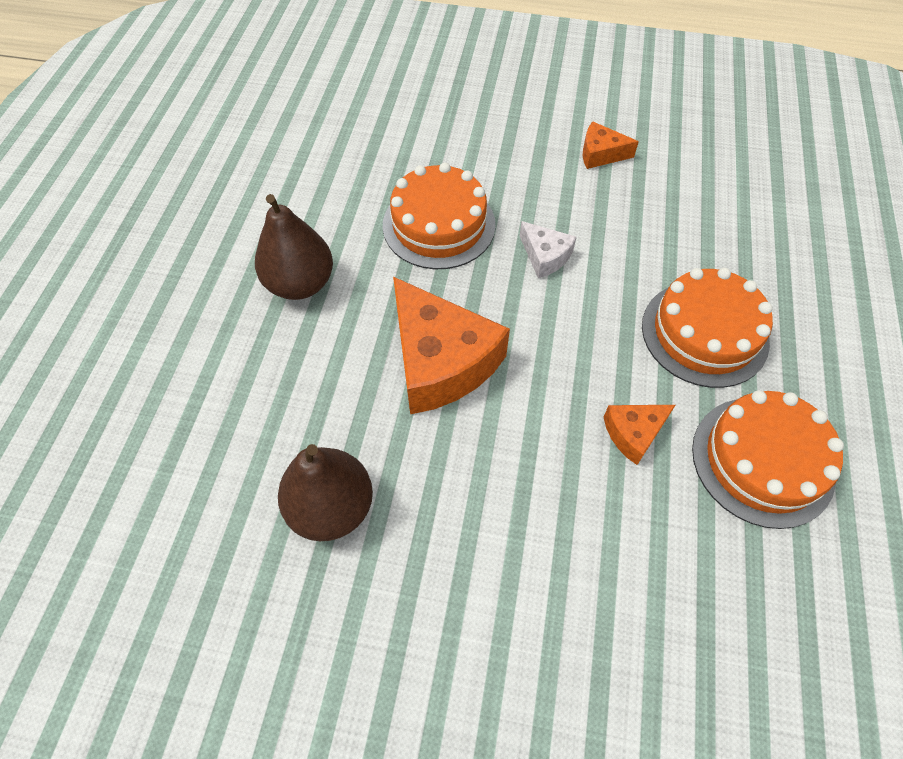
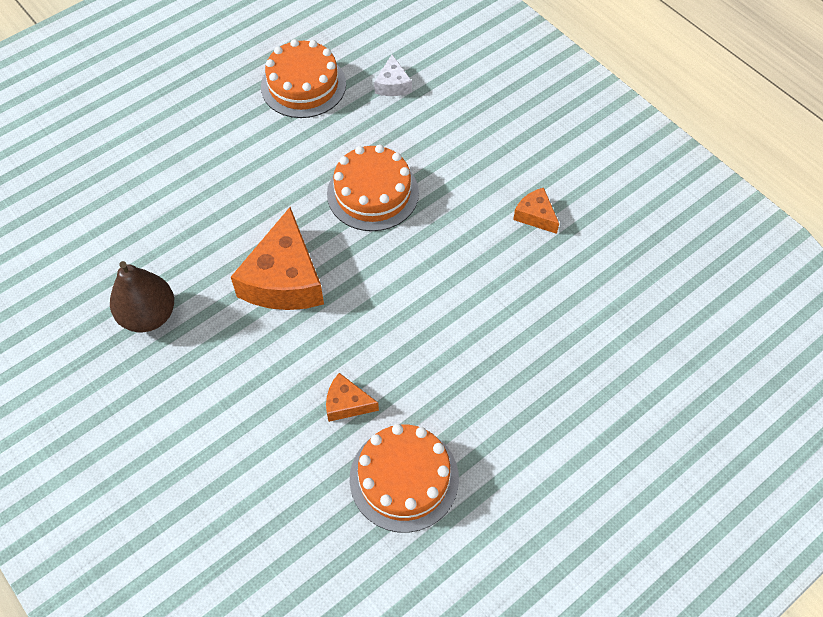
camera: 40 degrees right, 0 degrees up
brown pear [255,194,333,300] -> none
white cheese [520,221,576,278] -> white cheese moved to [374,54,412,96]
orange cake [642,268,773,388] -> orange cake moved to [261,39,346,118]

